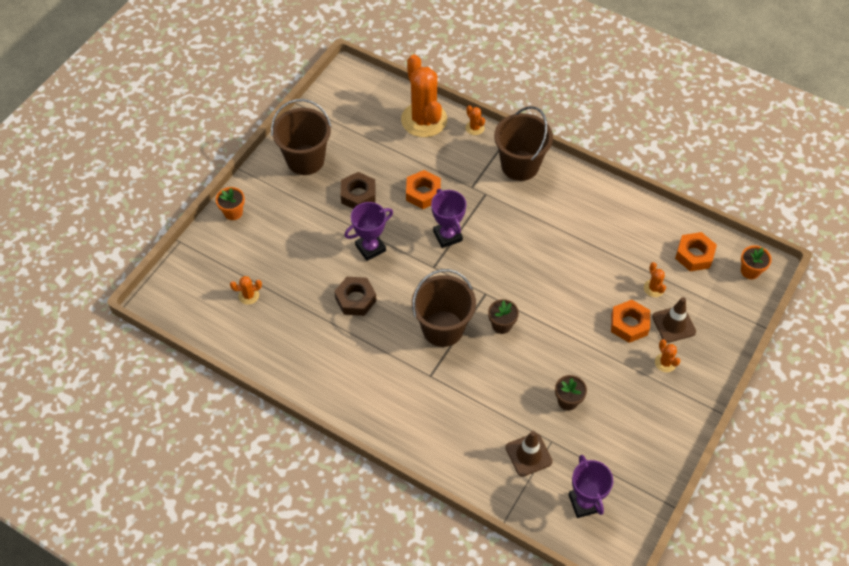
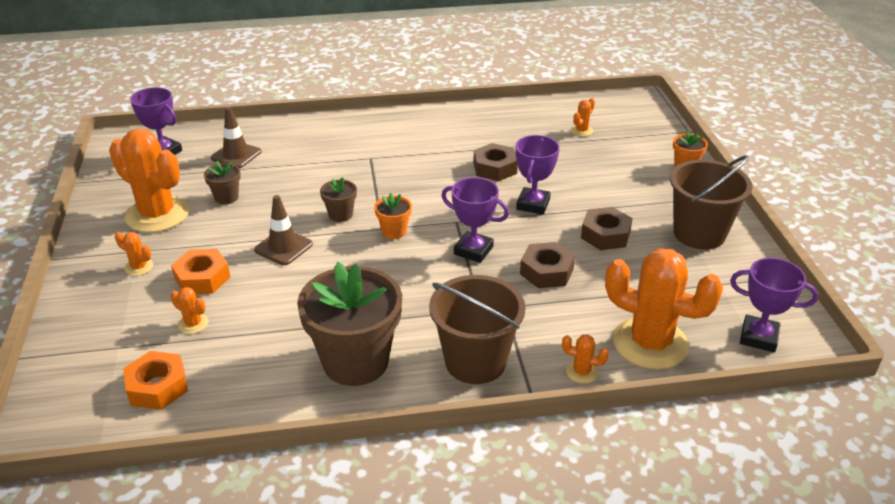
camera: 140 degrees right, 20 degrees down
orange nut [406,170,441,209] -> brown nut [520,242,575,288]
brown bucket [412,269,476,347] -> none
brown traffic cone [652,297,696,343] -> brown traffic cone moved to [254,195,313,265]
orange flower pot [741,245,772,279] -> orange flower pot moved to [374,193,412,239]
none -> orange cactus [109,129,189,232]
none -> brown flower pot [297,262,402,386]
none -> purple trophy [730,258,818,352]

